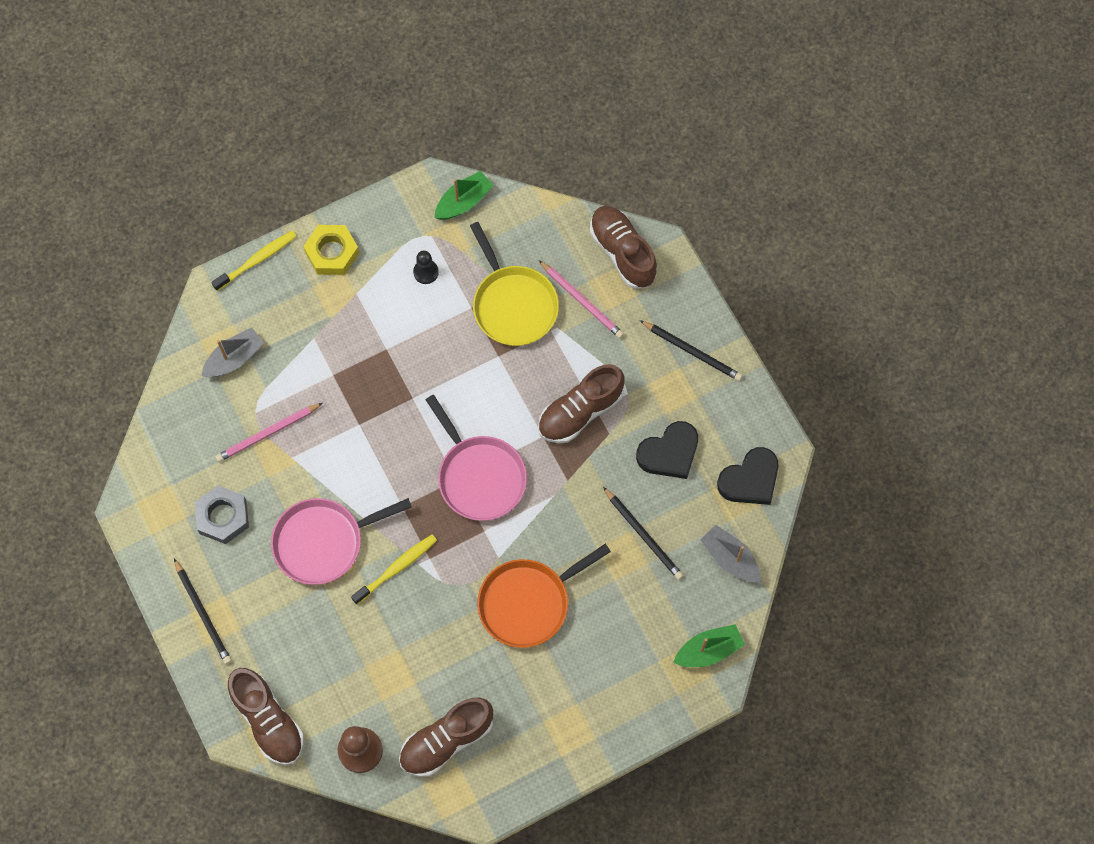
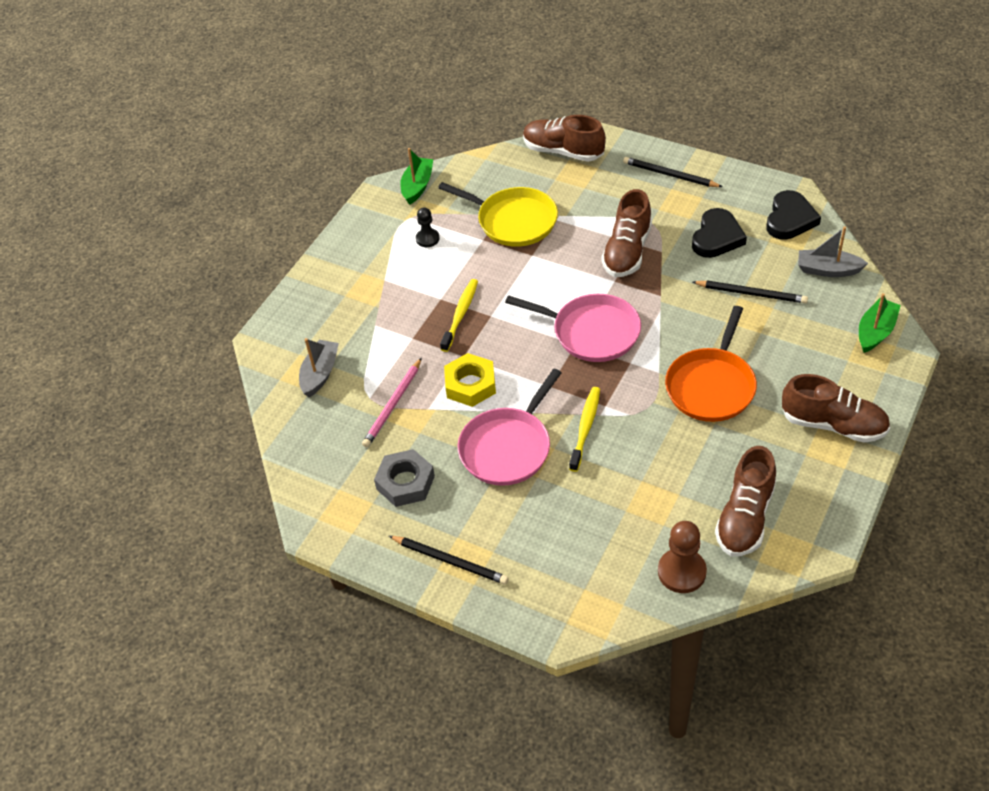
camera: 30 degrees left, 20 degrees down
yellow toothbrush [211,230,296,291] -> yellow toothbrush moved to [440,279,478,352]
brown shoe [228,668,304,765] -> brown shoe moved to [782,374,890,443]
yellow nut [303,225,359,275] -> yellow nut moved to [444,353,496,407]
pink pencil [539,260,624,339] -> none
black pencil [640,320,743,381] -> black pencil turned 150 degrees counterclockwise [623,157,723,187]

